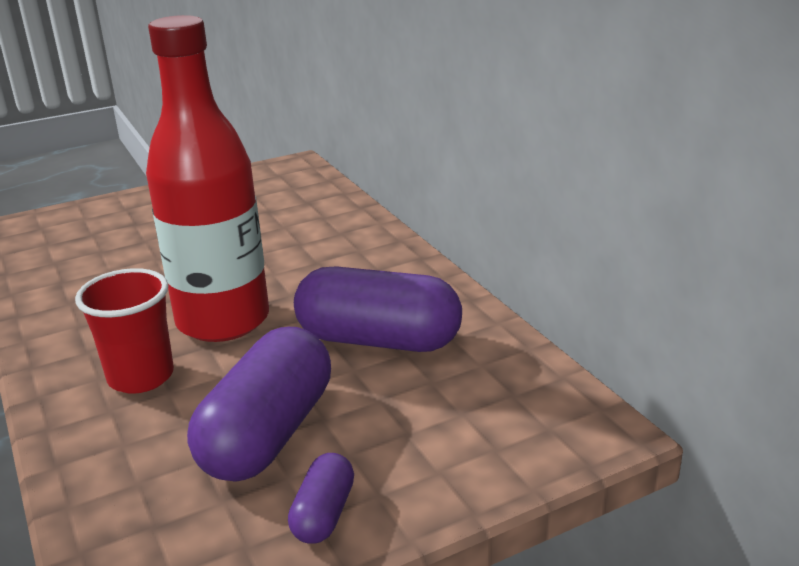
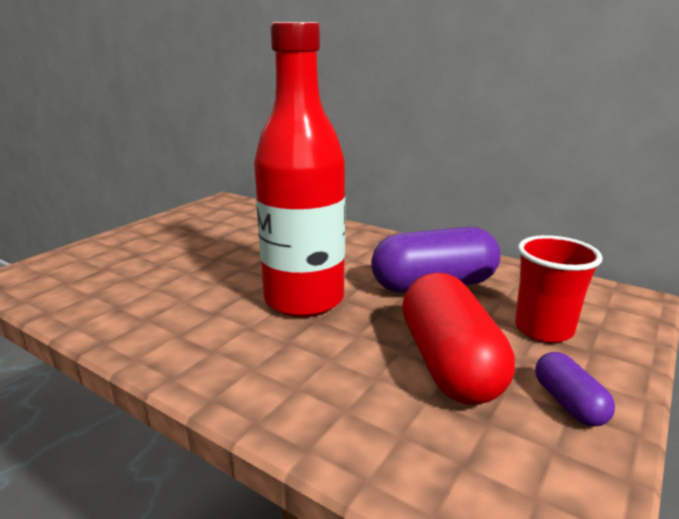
camera: 30 degrees left, 5 degrees down
red cup [75,268,174,394] -> red cup moved to [515,235,603,343]
purple capsule [187,327,331,482] -> red capsule [402,273,515,405]

